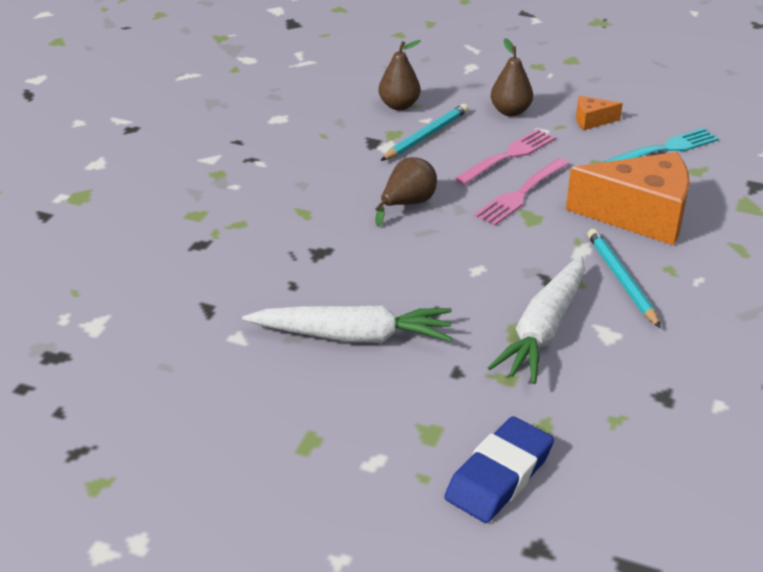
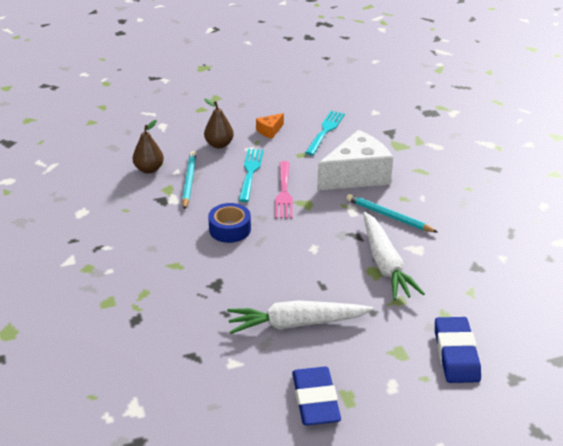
camera: 40 degrees left, 0 degrees up
white carrot [242,305,452,343] -> white carrot turned 150 degrees counterclockwise [227,300,373,334]
brown pear [375,157,437,227] -> blue tape [208,203,251,243]
pink fork [455,129,556,185] -> turquoise fork [239,149,264,202]
orange cheese [566,152,690,245] -> white cheese [317,130,393,190]
none -> blue eraser [292,367,341,425]

